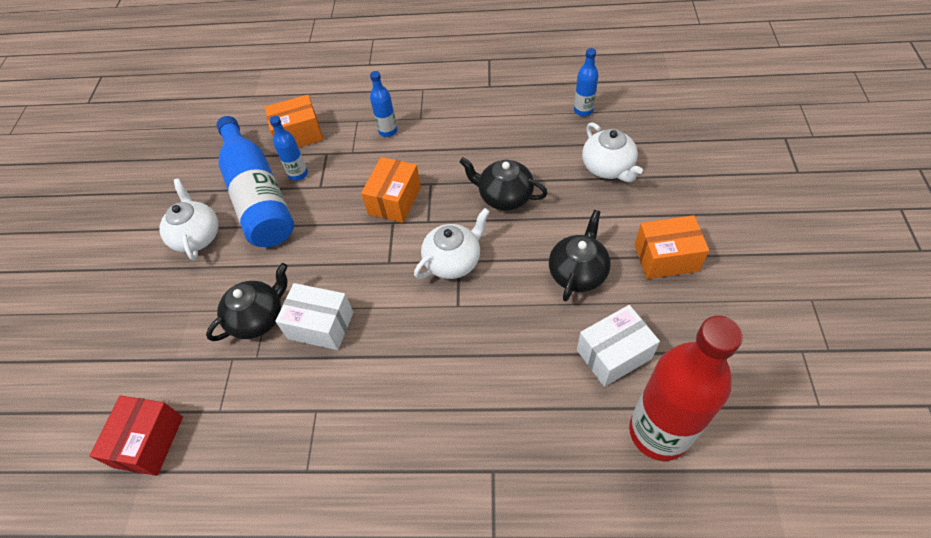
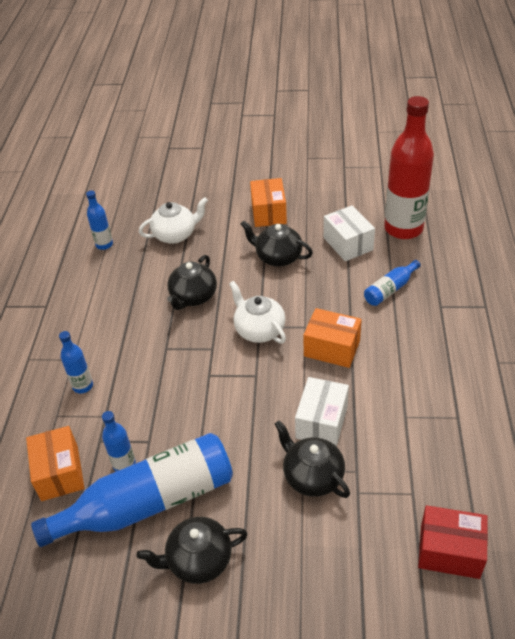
camera: 90 degrees left, 10 degrees down
white teapot [159,178,219,260] -> black teapot [137,517,247,584]
orange box [361,157,421,223] -> orange box moved to [303,308,362,368]
none -> blue bottle [364,260,421,306]

